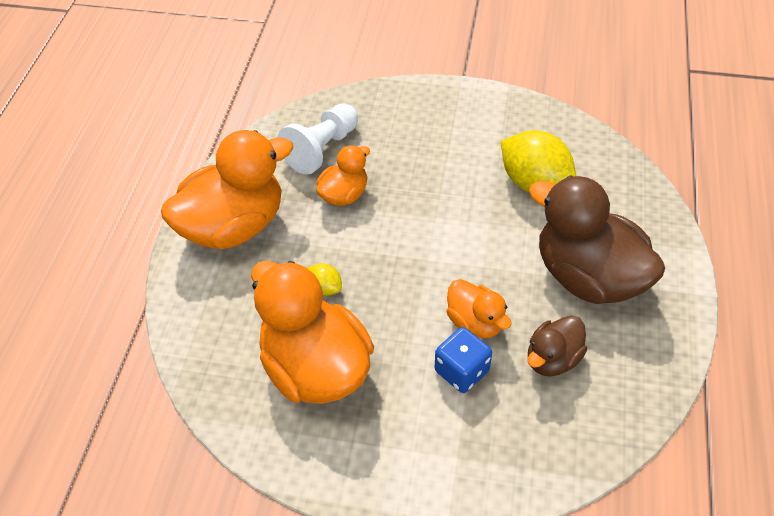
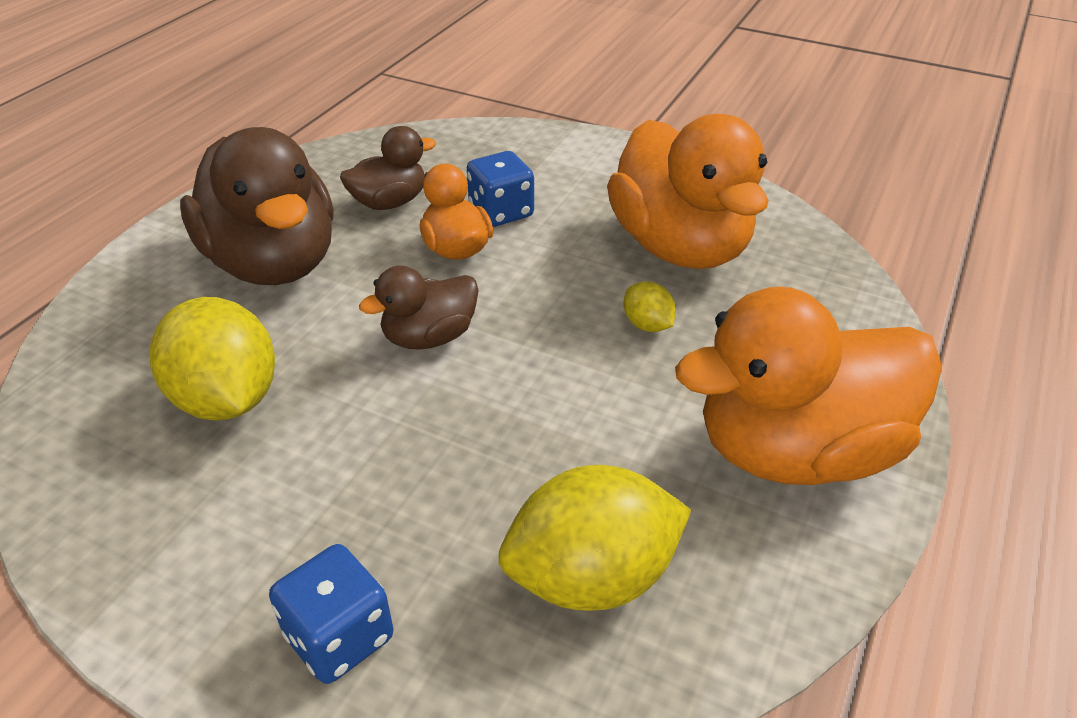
camera: 165 degrees left, 10 degrees down
white pawn [277,103,358,175] -> yellow lemon [499,465,691,611]
orange duck [316,145,370,206] -> none
none -> blue dice [269,544,393,684]
none -> brown duck [359,265,479,350]

